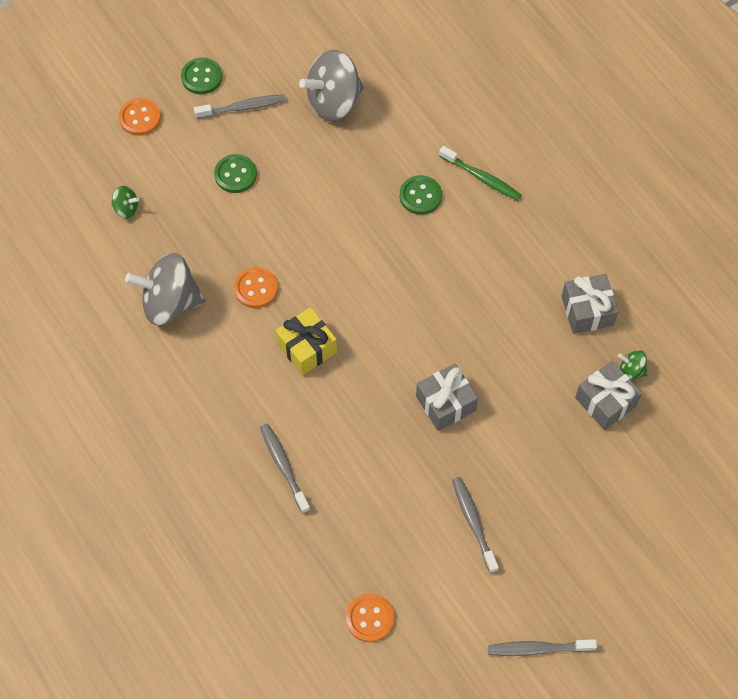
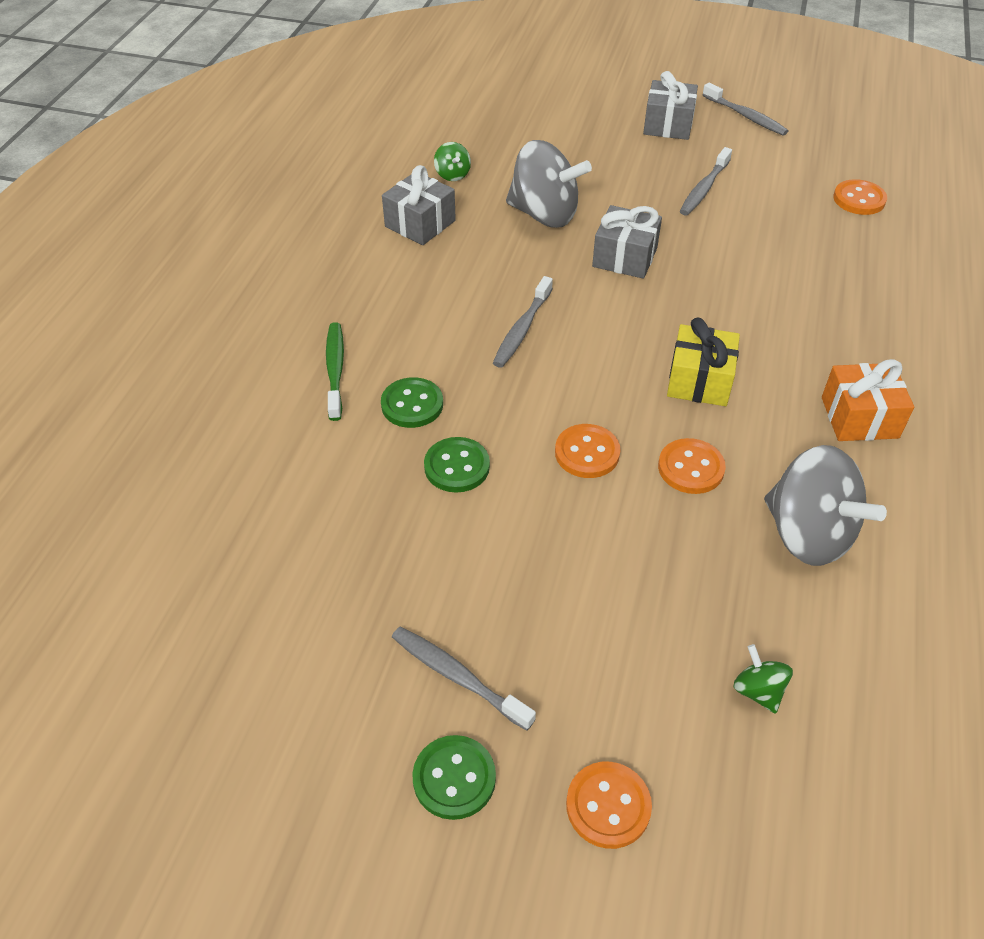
camera: 130 degrees left, 15 degrees down
green button [214,154,257,193] -> green button moved to [424,437,490,493]
grey toothbrush [260,424,310,514] -> grey toothbrush moved to [493,276,553,368]
grey spinning top [299,50,364,121] -> grey spinning top moved to [506,140,592,228]
grey gift [575,361,642,430] -> grey gift moved to [643,71,698,140]
none -> orange button [555,424,621,478]
none -> orange gift [822,359,914,441]

